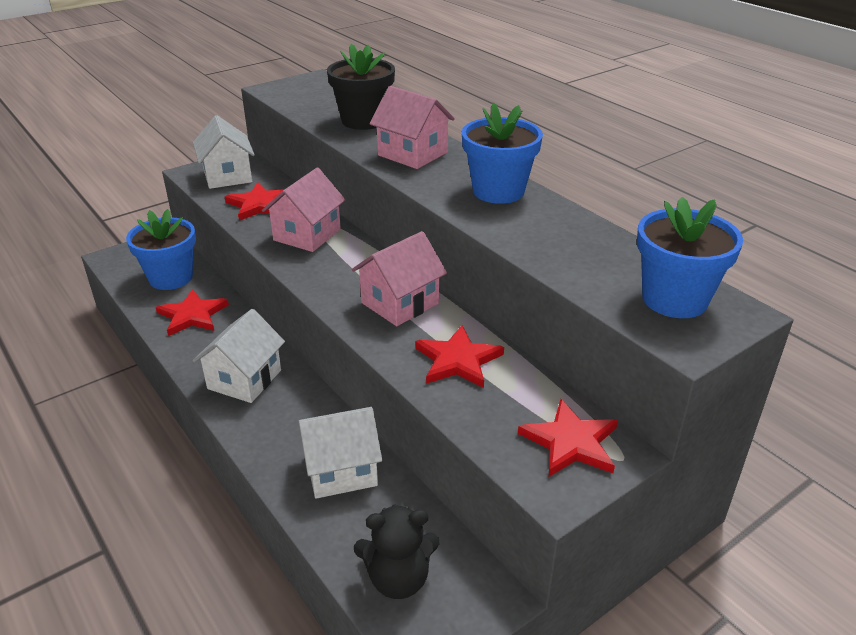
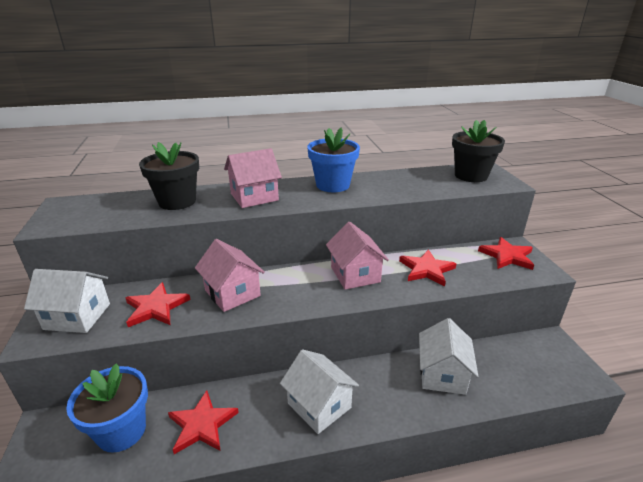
camera: 65 degrees left, 5 degrees down
black teddy bear [354,505,439,599] -> none
blue flower pot [637,197,743,318] -> black flower pot [452,120,505,182]

